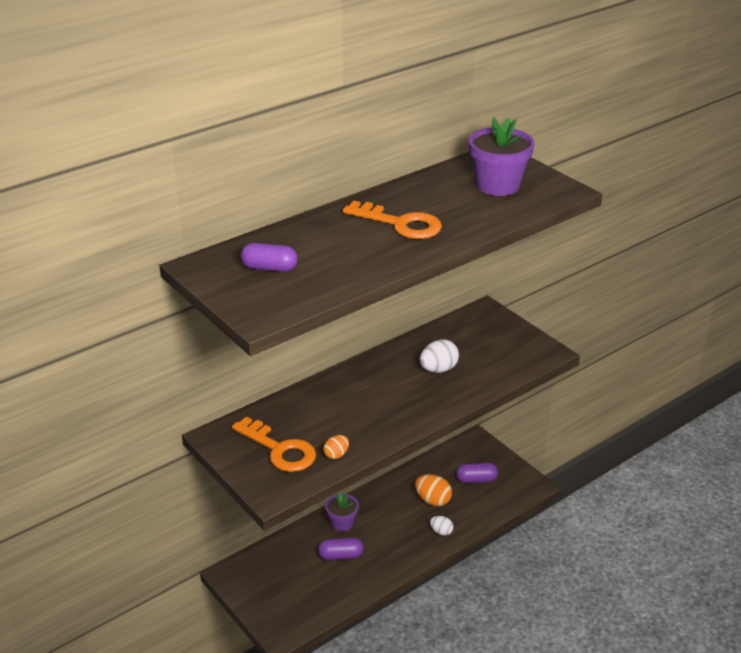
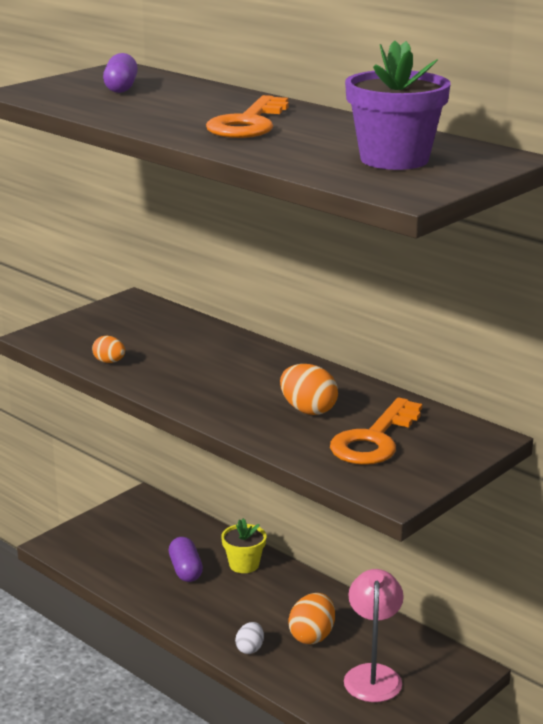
camera: 80 degrees right, 10 degrees down
orange key [232,416,316,472] -> orange key moved to [330,397,422,465]
purple flower pot [325,492,359,532] -> yellow flower pot [221,518,266,573]
white egg [420,339,459,373] -> orange egg [280,364,338,415]
purple capsule [456,463,498,483] -> pink lamp [344,569,404,702]

